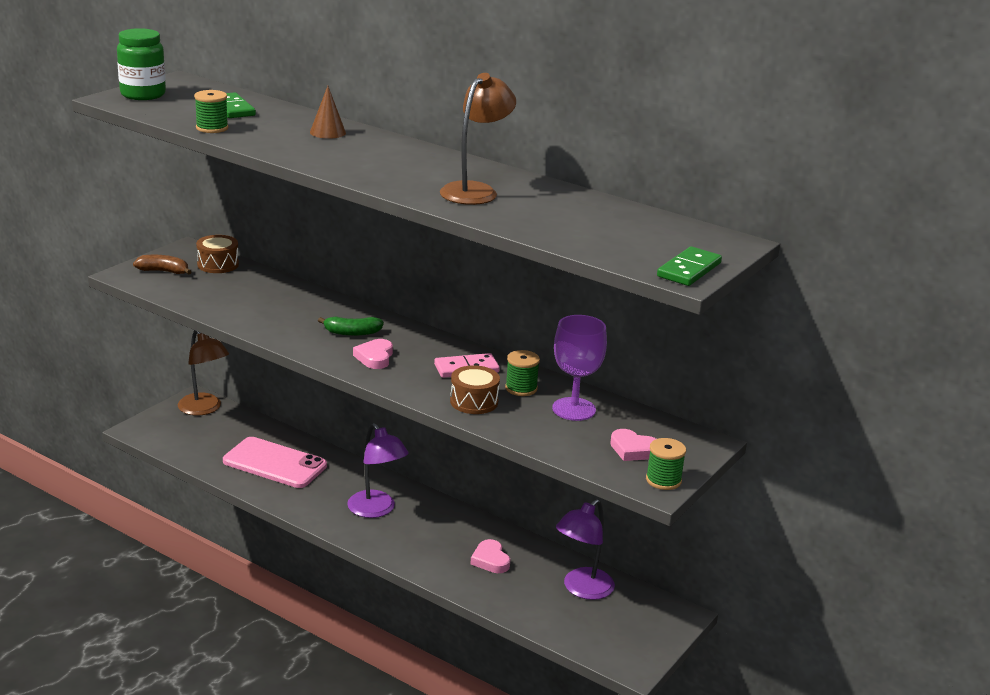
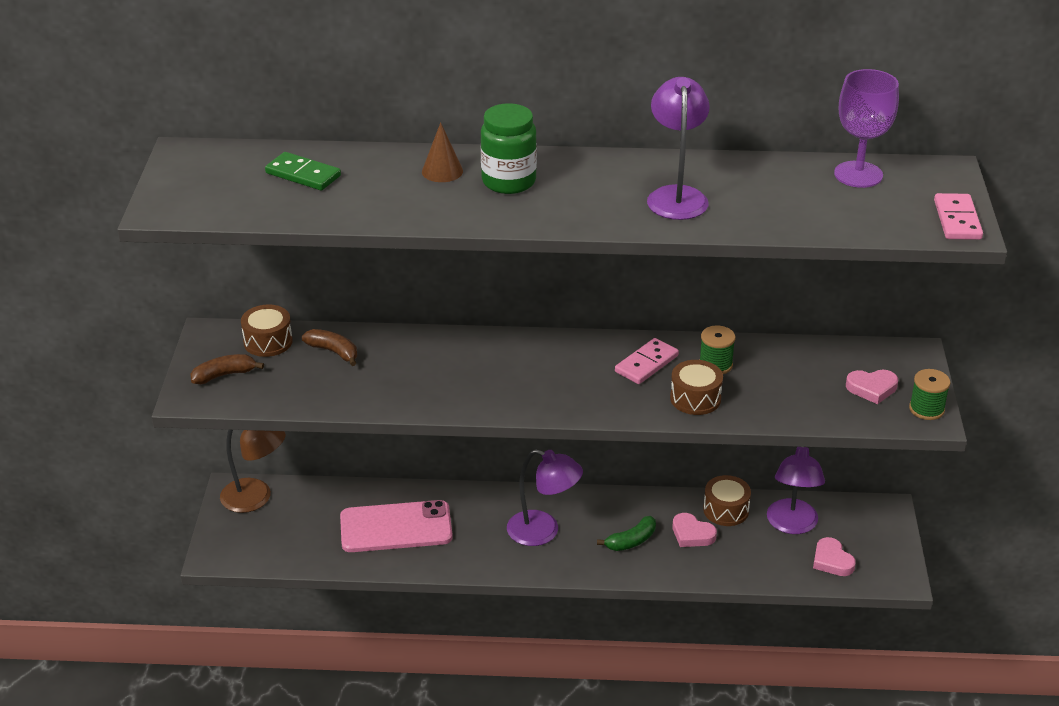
camera: 30 degrees left, 10 degrees up
green jar [117,28,166,100] -> green jar moved to [481,103,537,194]
green spool [194,90,228,133] -> none
green banana [318,317,384,336] -> green banana moved to [597,516,656,551]
pink heart [353,339,393,369] -> pink heart moved to [813,537,856,576]
brown lamp [440,73,516,205] -> purple lamp [647,77,710,220]
purple goblet [552,315,607,421] -> purple goblet moved to [834,69,899,188]
green domino [657,247,722,286] -> pink domino [934,193,983,240]
none -> brown banana [302,329,357,366]
none -> brown drum [703,475,751,526]

